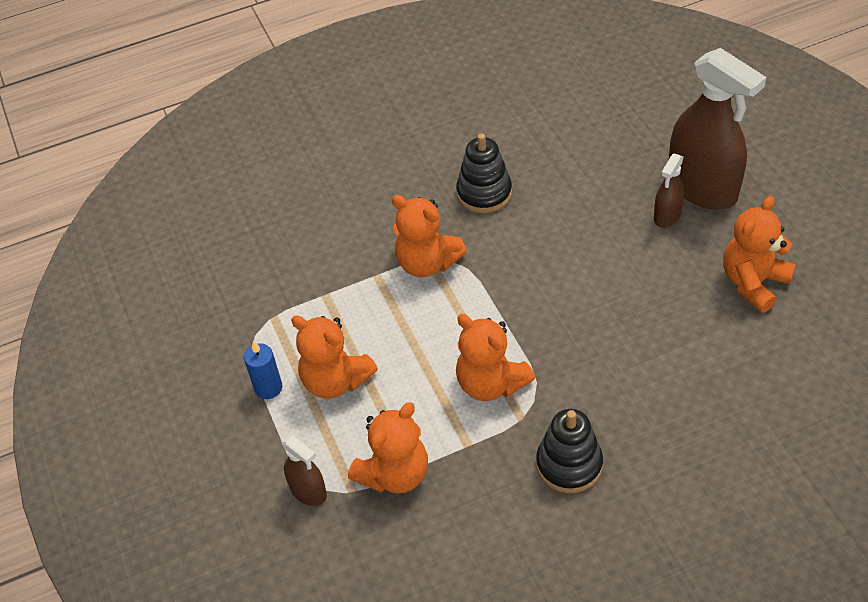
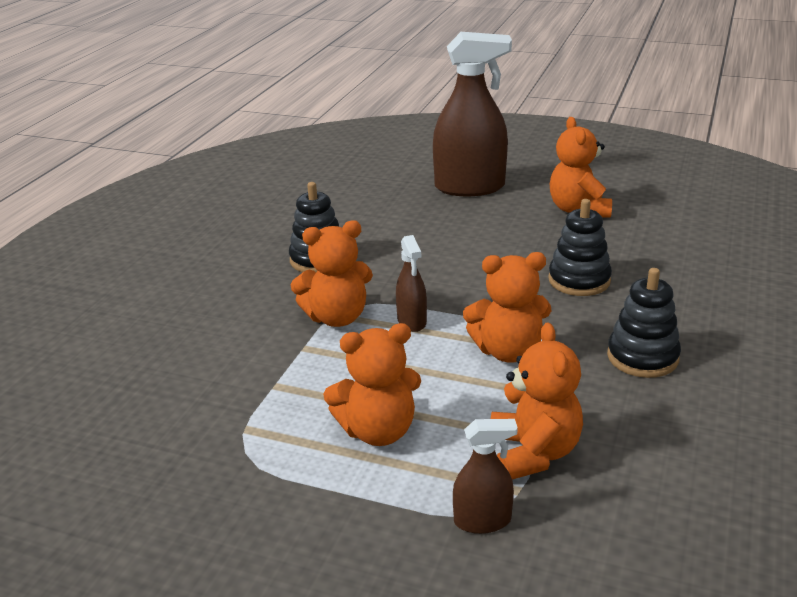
camera: 50 degrees left, 20 degrees down
blue candle [244,341,282,399] -> none
brown spray bottle [654,153,684,228] -> brown spray bottle moved to [396,235,427,332]
none -> black stacking toy [548,199,612,296]

